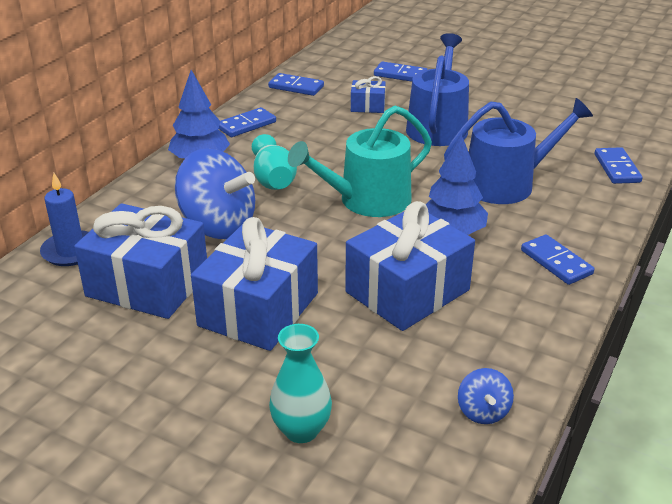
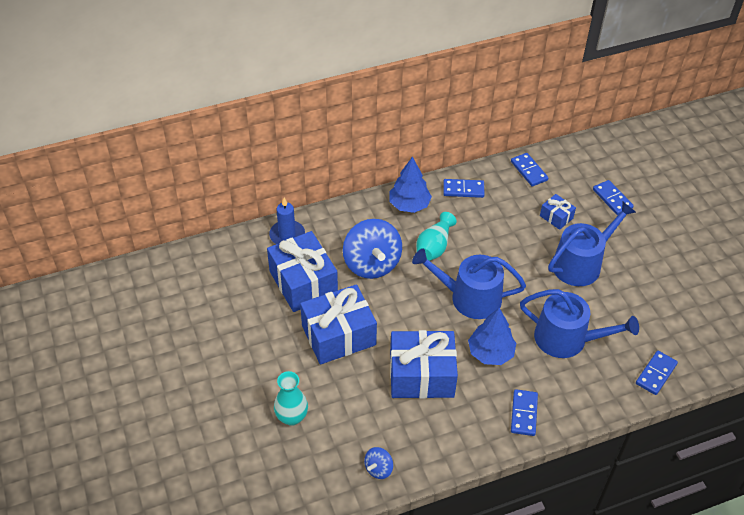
camera: 40 degrees right, 15 degrees up
turquoise watering can [288,106,432,217] -> blue watering can [412,249,526,319]

